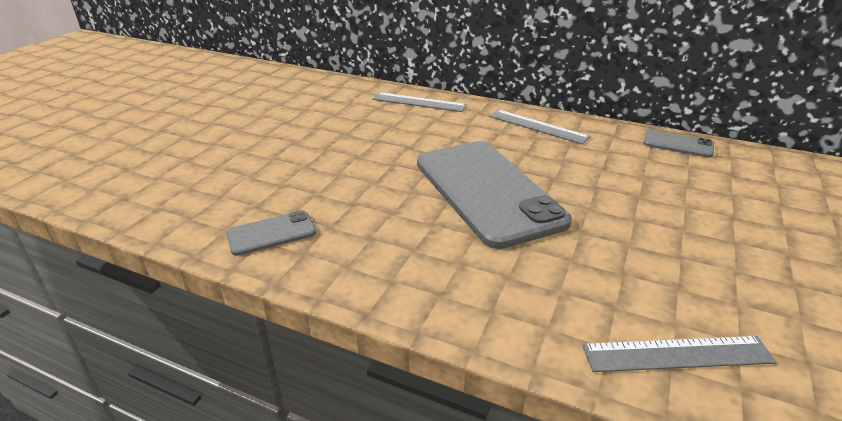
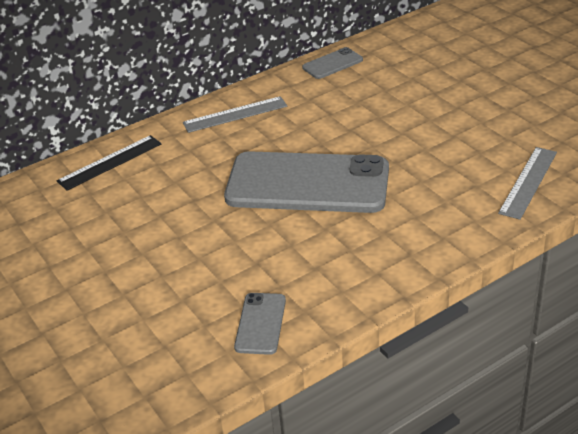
camera: 55 degrees left, 5 degrees up
grey ruler [372,92,467,112] -> black ruler [57,135,161,191]

